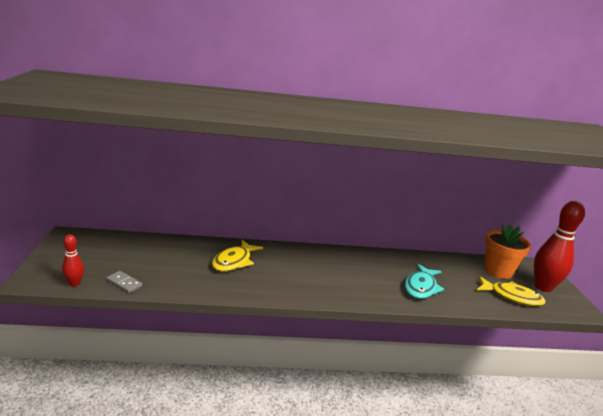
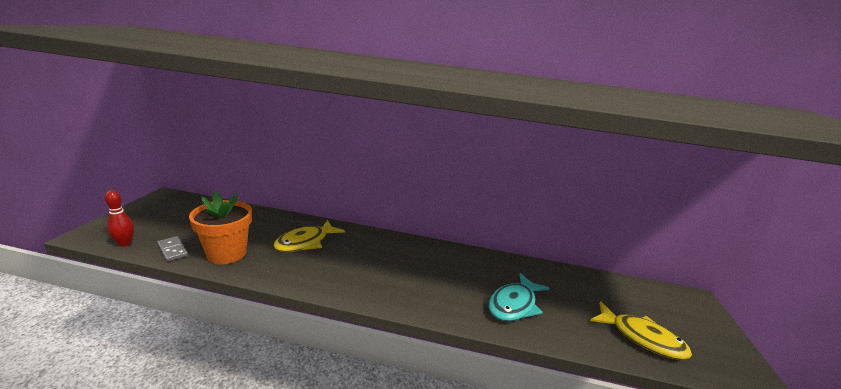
camera: 15 degrees right, 0 degrees up
orange flower pot [484,224,531,279] -> orange flower pot moved to [189,191,252,264]
red bowling pin [534,201,585,292] -> none

